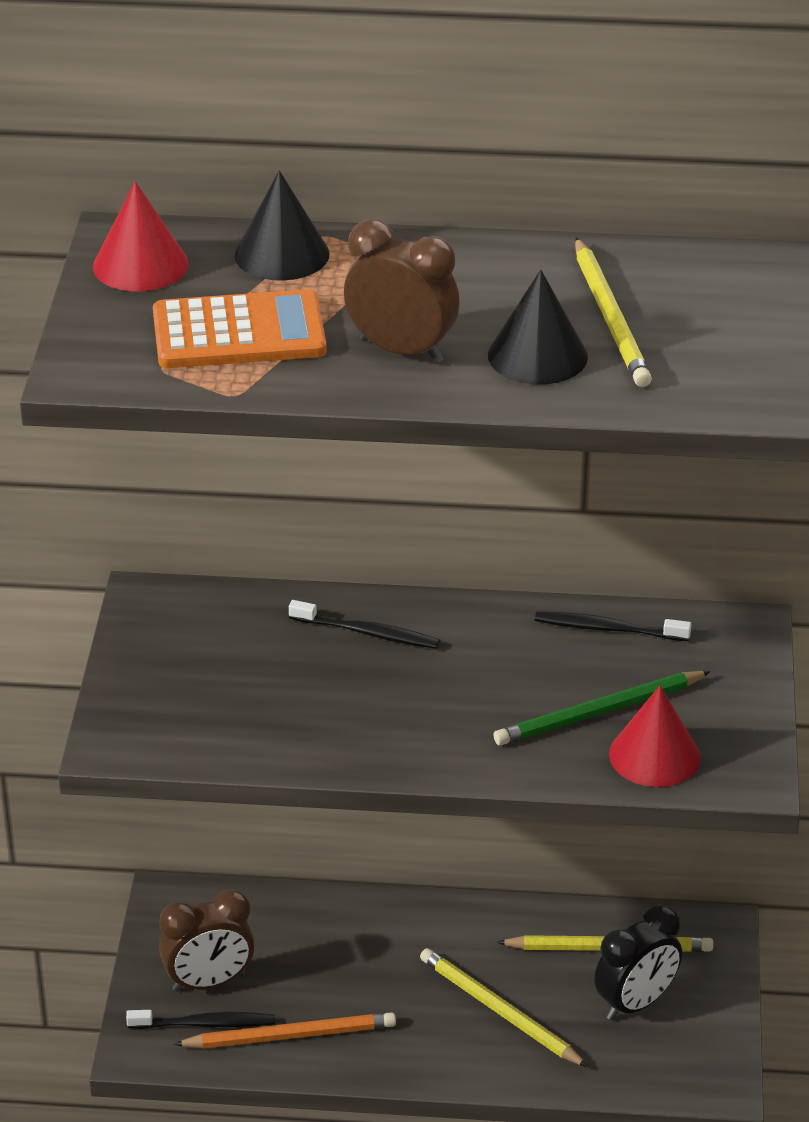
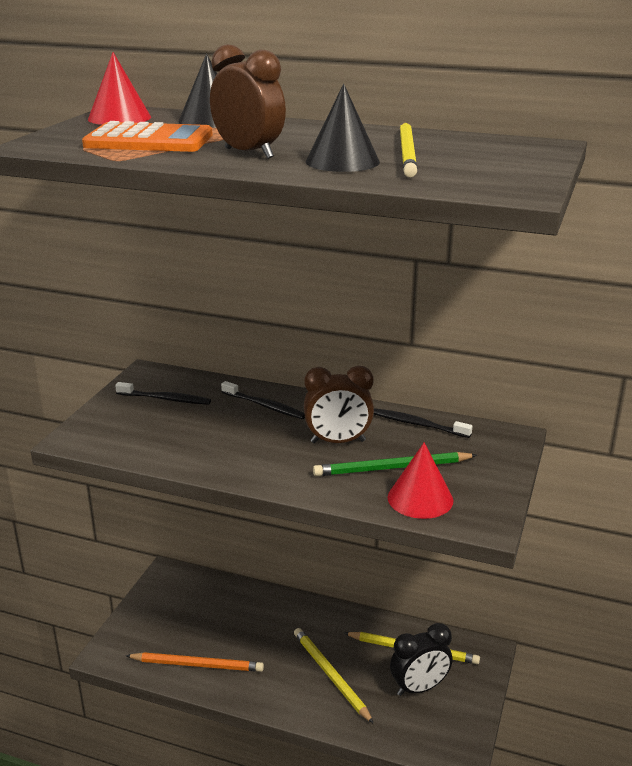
camera: 15 degrees right, 10 degrees down
black toothbrush [126,1010,275,1029] -> black toothbrush moved to [115,382,211,405]
brown clock [159,890,255,992] -> brown clock moved to [304,366,374,443]

